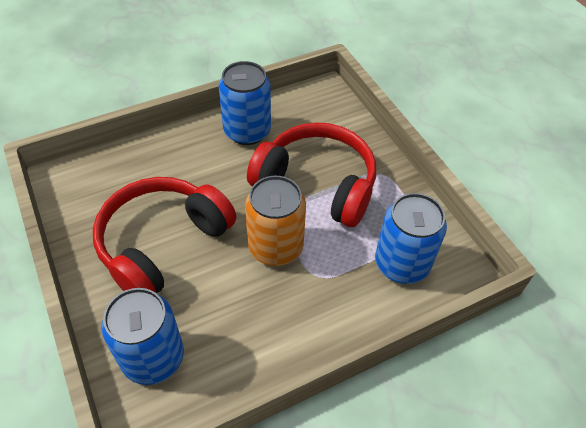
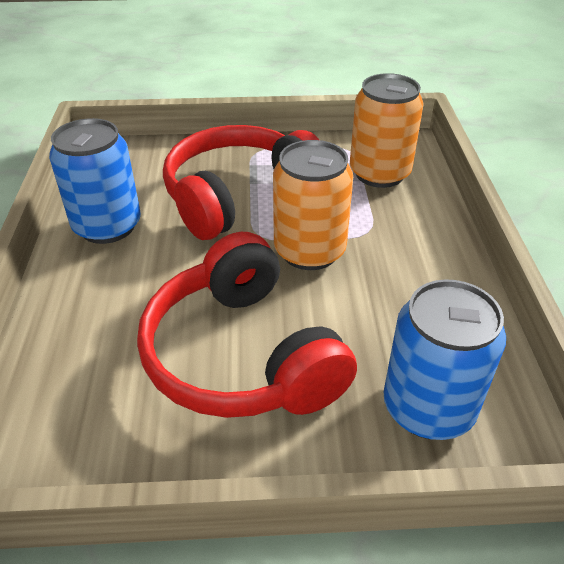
camera: 65 degrees left, 10 degrees down
blue can [375,193,447,284] -> orange can [350,73,424,188]

